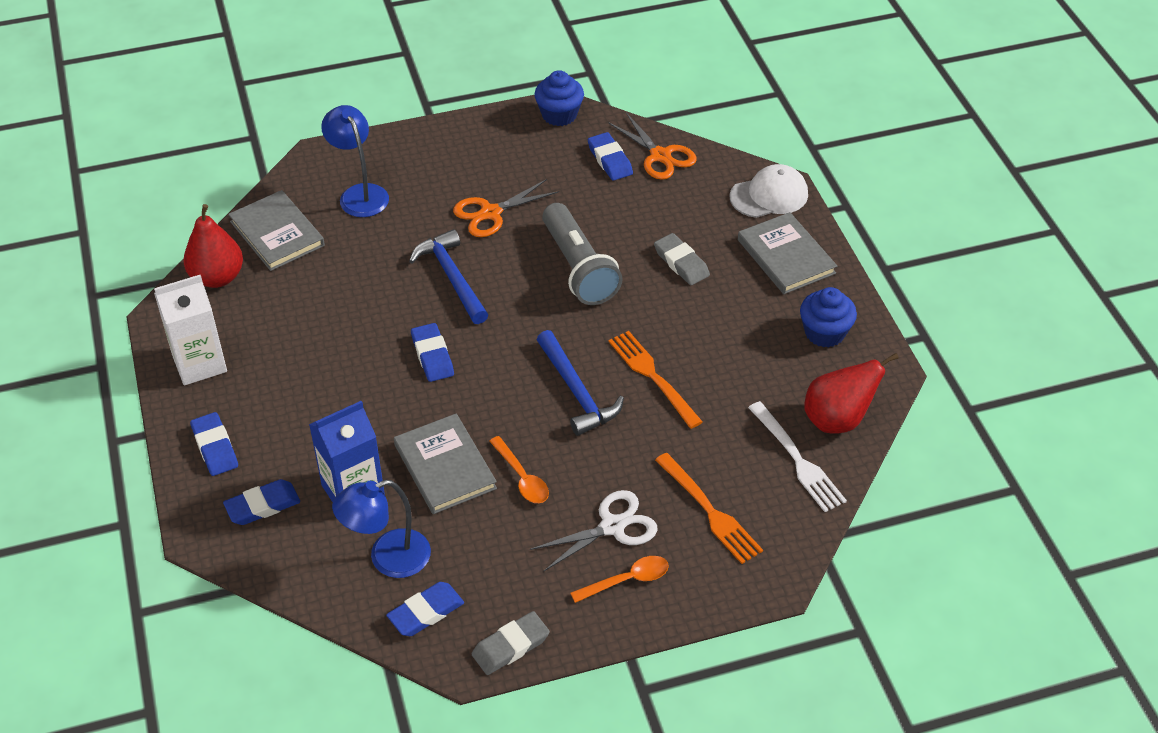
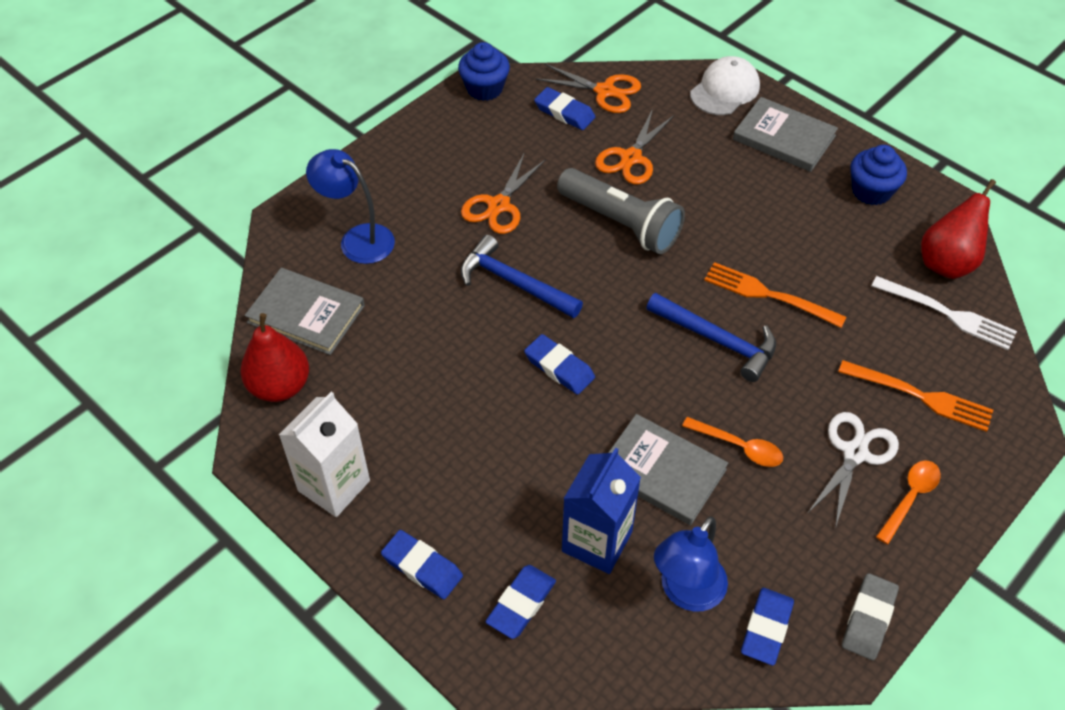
camera: 30 degrees left, 5 degrees up
grey eraser [654,233,710,285] -> none
none -> orange scissors [595,109,674,184]

